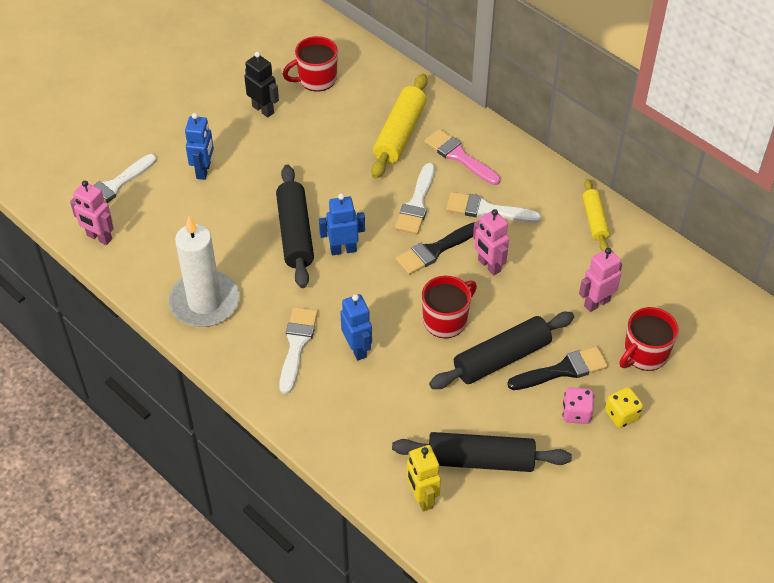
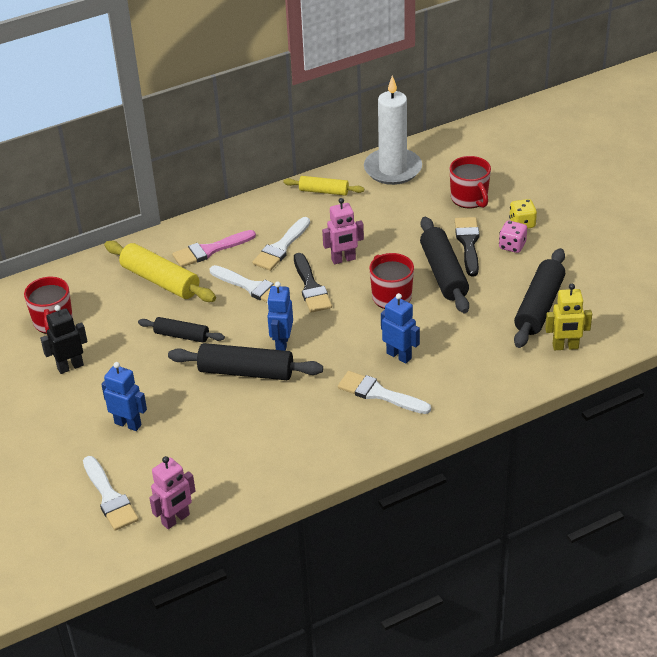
camera: 70 degrees left, 10 degrees down
white candle [169,216,240,327] -> white candle moved to [364,75,422,185]
blue robot [340,294,372,360] -> blue robot turned 45 degrees clockwise [381,293,420,364]
pink robot [579,248,622,312] -> none
none -> black rolling pin [138,317,225,343]

